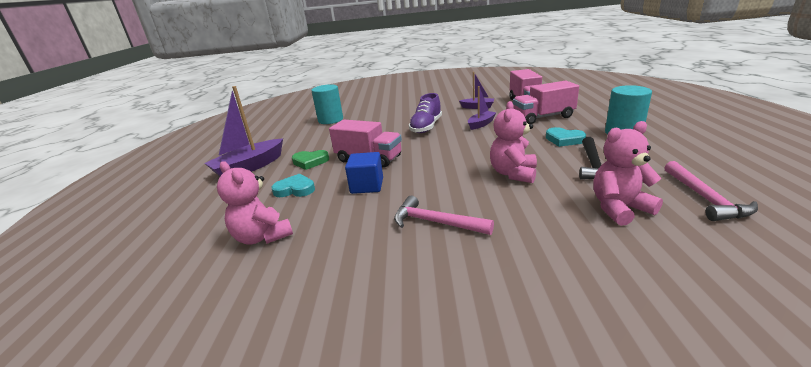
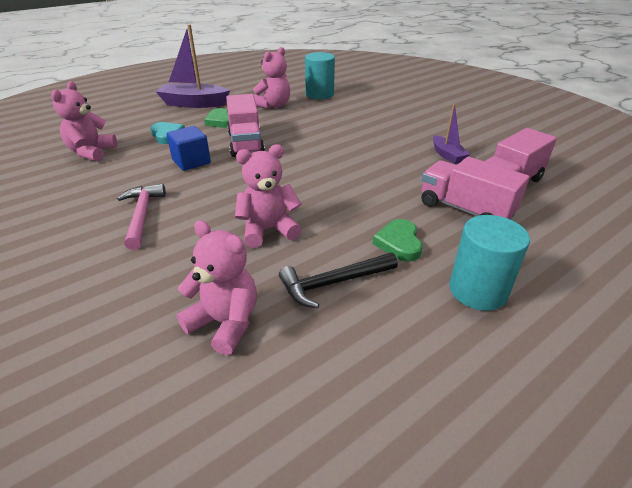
camera: 50 degrees right, 10 degrees up
purple shoe [409,93,442,133] -> none
purple boat [468,86,496,130] -> none
turquoise heart [546,127,586,147] -> green heart [373,219,422,262]
pink hammer [664,161,758,221] -> none
none -> pink teddy bear [253,47,290,109]

